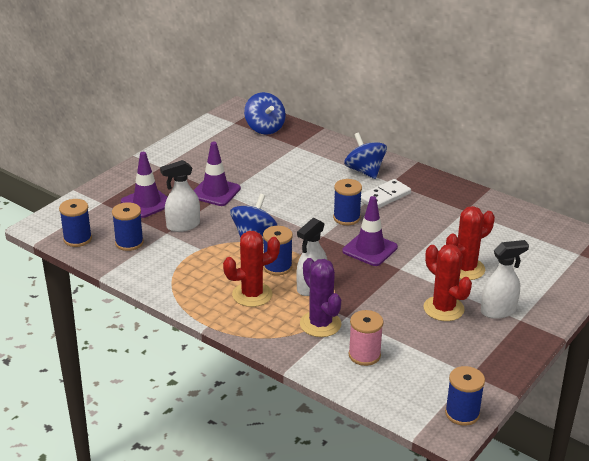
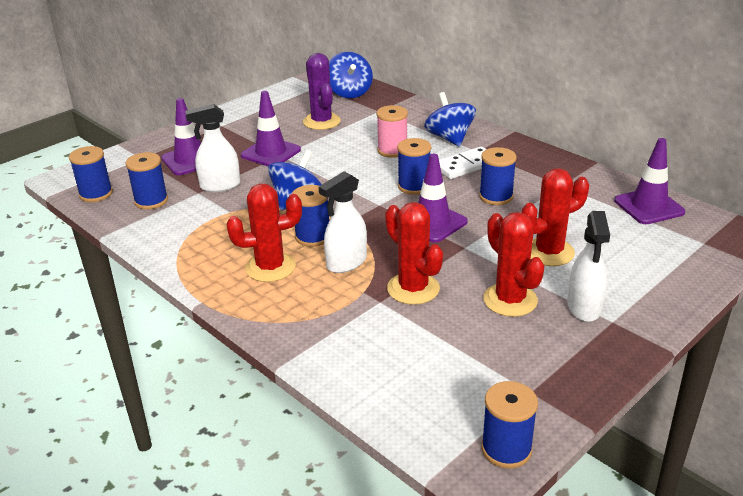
camera: 10 degrees right, 0 degrees up
purple cactus [300,258,342,337] -> purple cactus moved to [303,53,341,130]
pink spool [348,310,383,366] -> pink spool moved to [377,105,408,158]
white spray bottle [481,240,529,319] -> white spray bottle turned 105 degrees clockwise [567,211,610,322]
none -> red cactus [385,202,443,305]
none -> blue spool [479,147,517,205]
none -> purple traffic cone [614,138,685,224]

